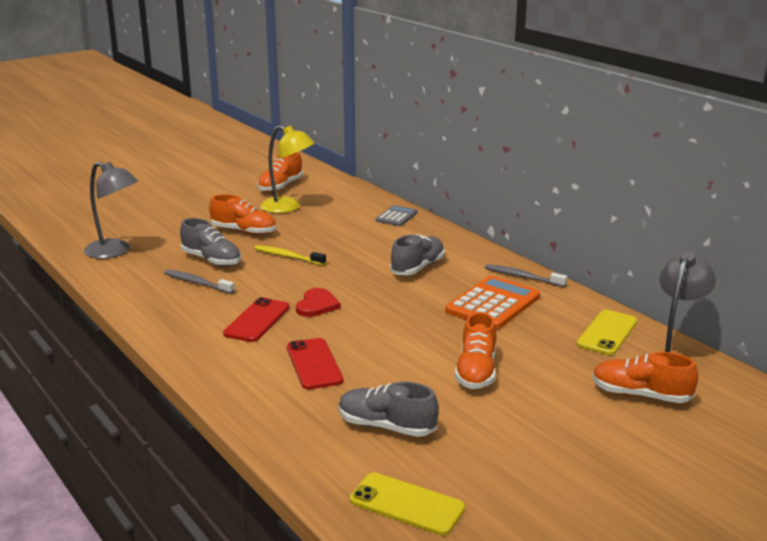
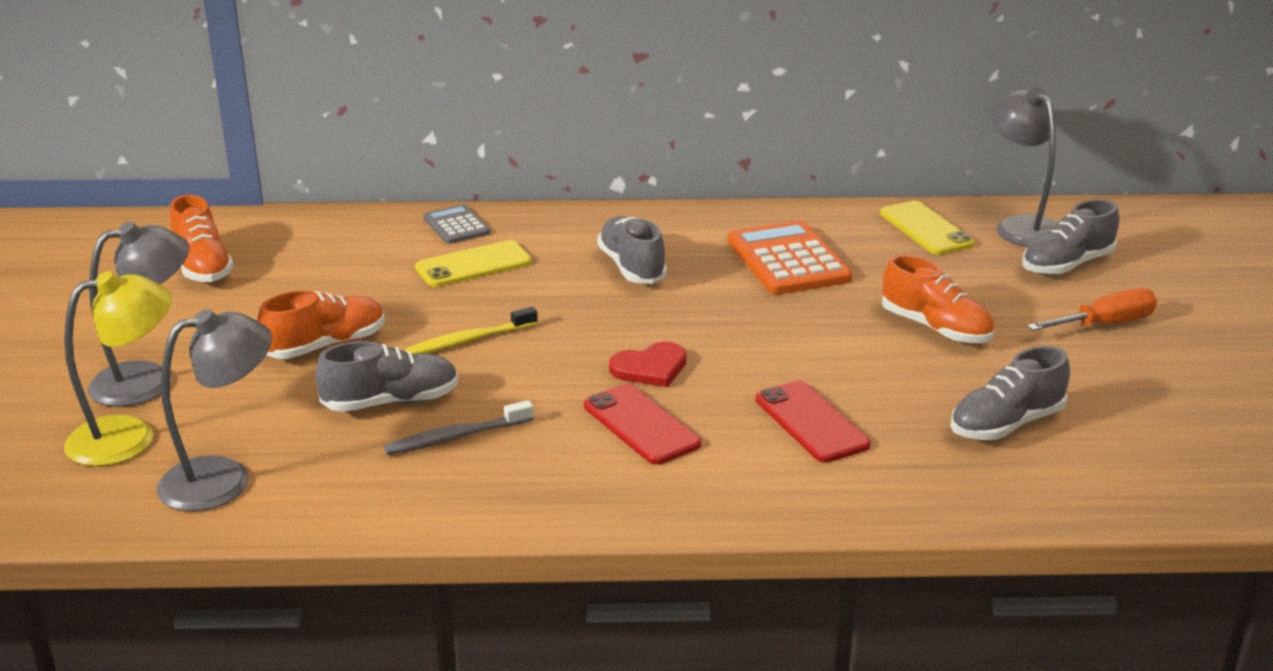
camera: 55 degrees left, 5 degrees up
yellow lamp [260,125,315,213] -> yellow lamp moved to [64,271,172,466]
red phone [287,338,343,389] -> red phone turned 45 degrees clockwise [756,381,871,462]
red heart [296,288,341,317] -> red heart turned 105 degrees clockwise [609,342,687,387]
yellow phone [350,472,465,536] -> yellow phone moved to [415,240,532,287]
grey toothbrush [485,264,567,287] -> none
orange shoe [592,352,698,403] -> grey shoe [1023,199,1119,275]
none -> grey lamp [87,221,189,407]
none -> orange screwdriver [1027,288,1157,331]

